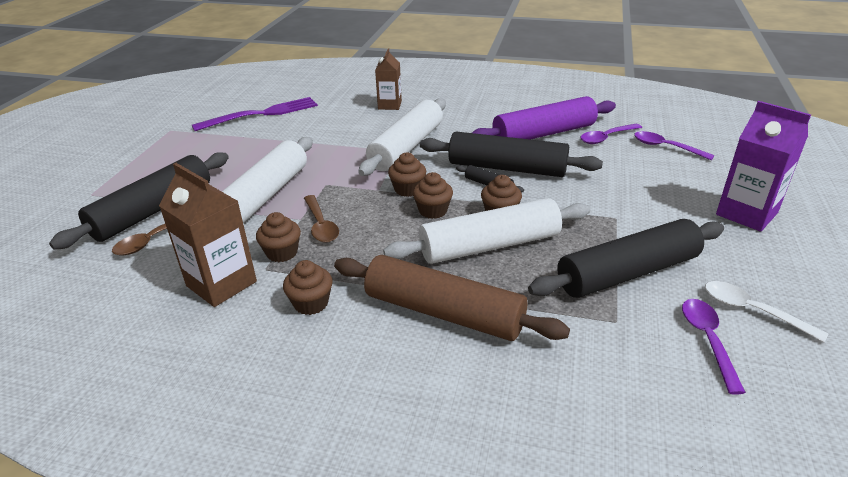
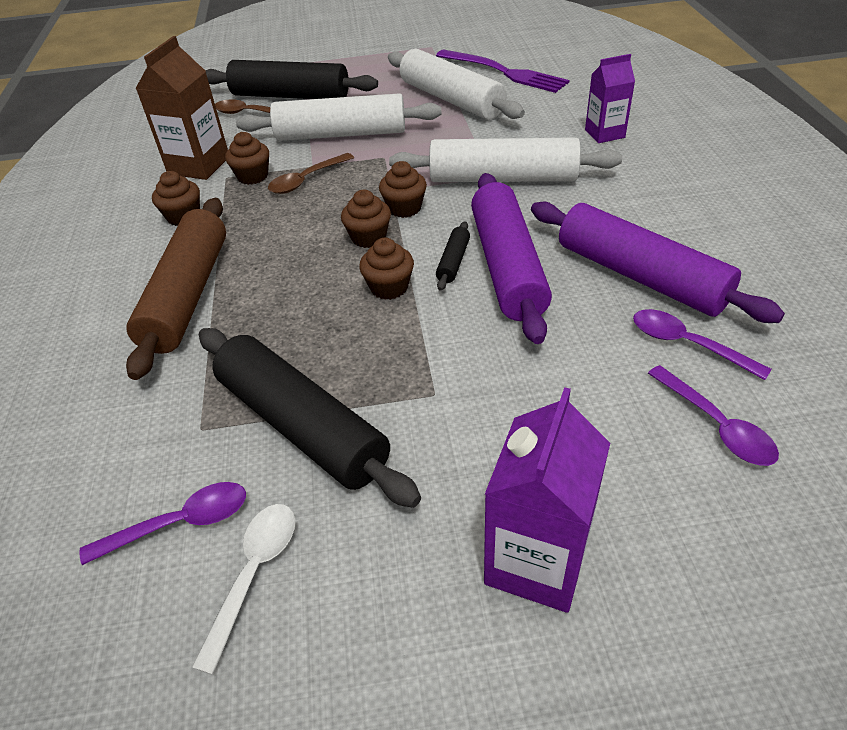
camera: 70 degrees right, 10 degrees up
brown carton [375,49,402,110] -> purple carton [585,54,635,143]
white rolling pin [383,198,590,264] -> white rolling pin moved to [388,49,525,120]
black rolling pin [420,131,603,177] -> purple rolling pin [471,173,552,344]
purple spoon [634,131,715,160] -> purple spoon turned 135 degrees clockwise [648,365,779,466]

